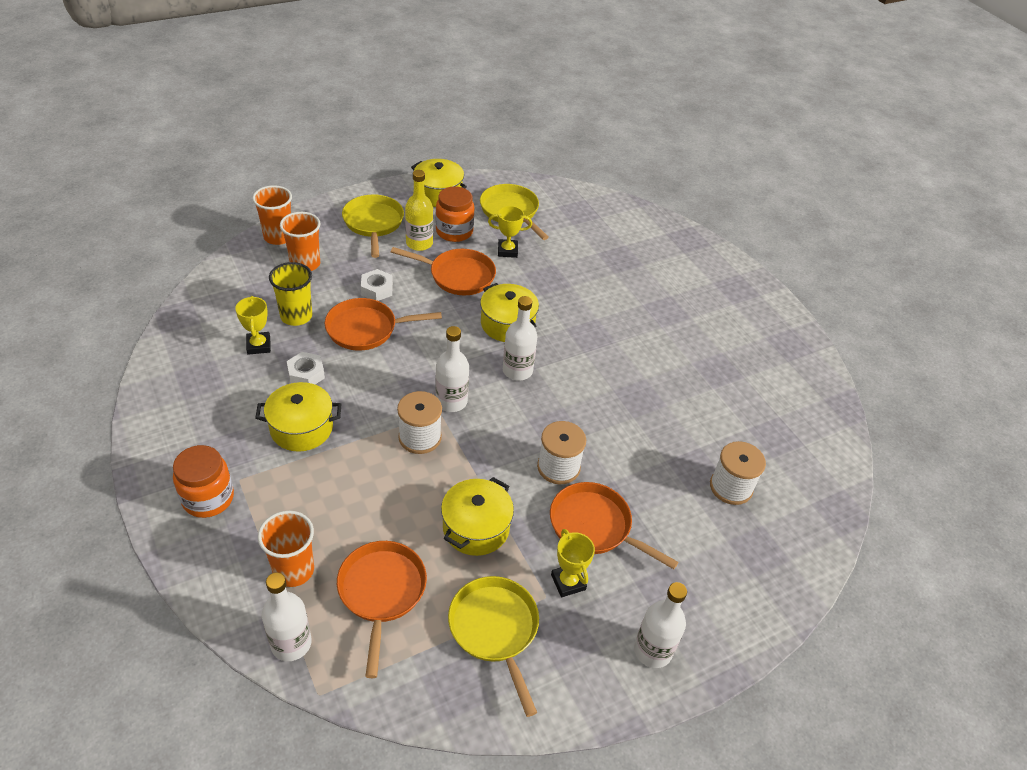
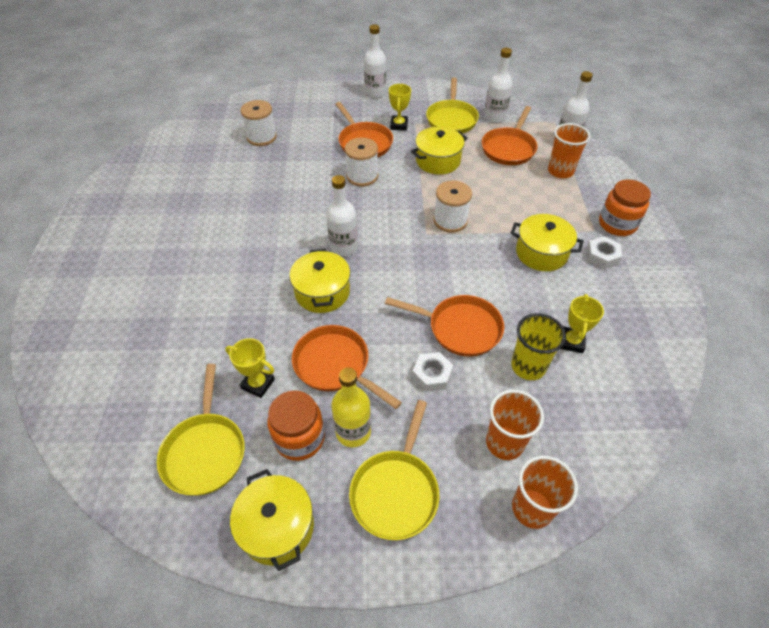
camera: 150 degrees left, 5 degrees up
white nut [287,352,325,384] -> white nut moved to [586,236,623,269]
white bottle [435,326,469,412] -> white bottle moved to [484,48,513,123]

